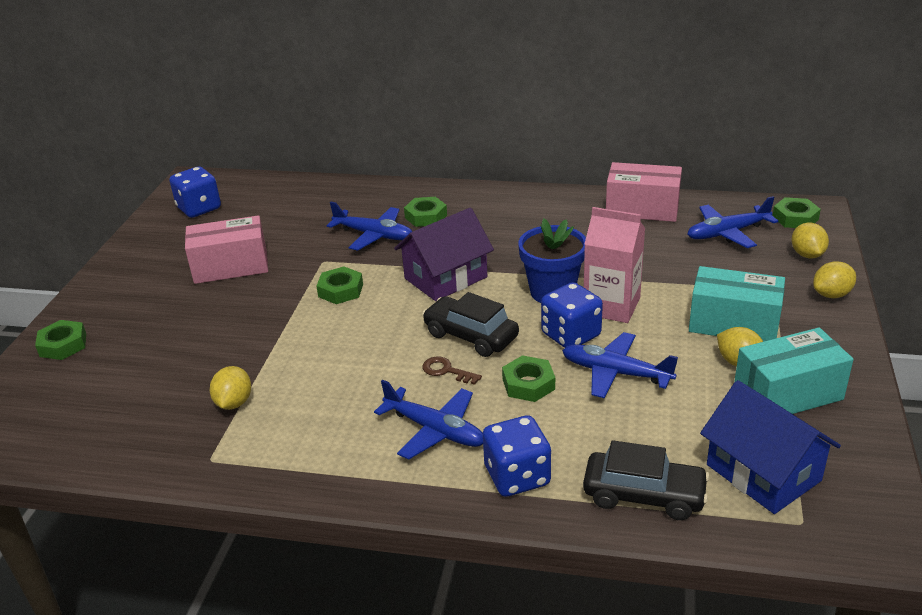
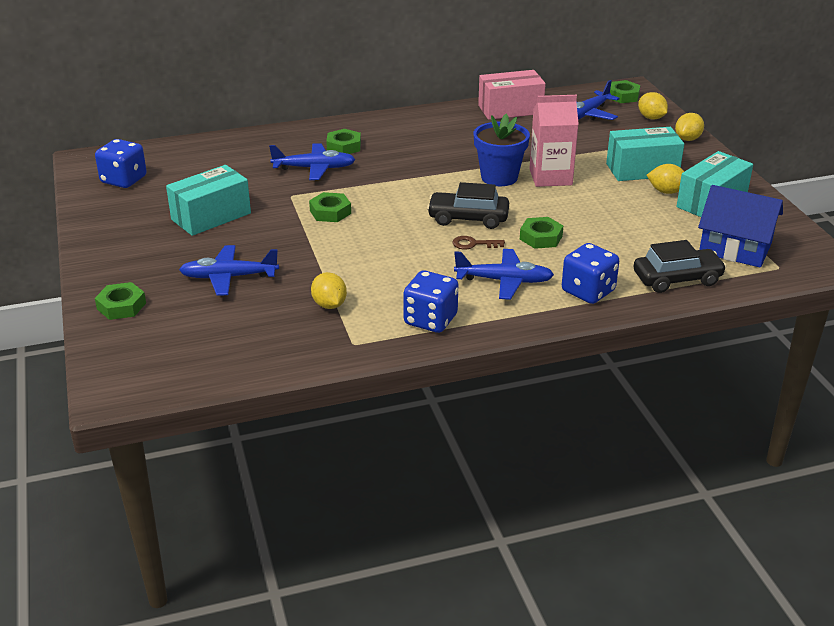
camera: 30 degrees left, 0 degrees up
pink box [185,215,268,284] -> turquoise box [166,165,251,236]
purple house [394,208,494,301] -> none
blue dice [541,282,603,348] -> blue dice moved to [403,271,458,333]
blue plane [562,332,678,398] -> blue plane moved to [179,245,279,296]

